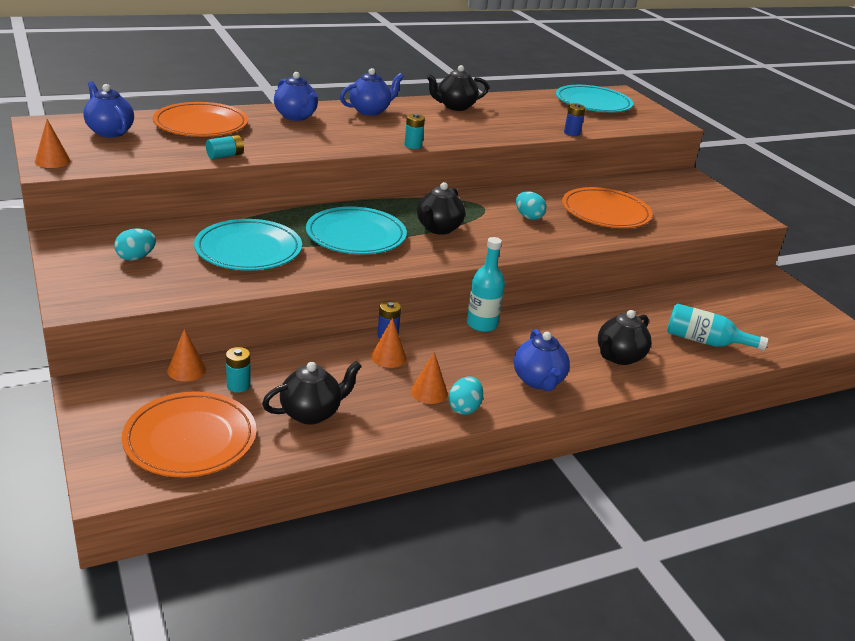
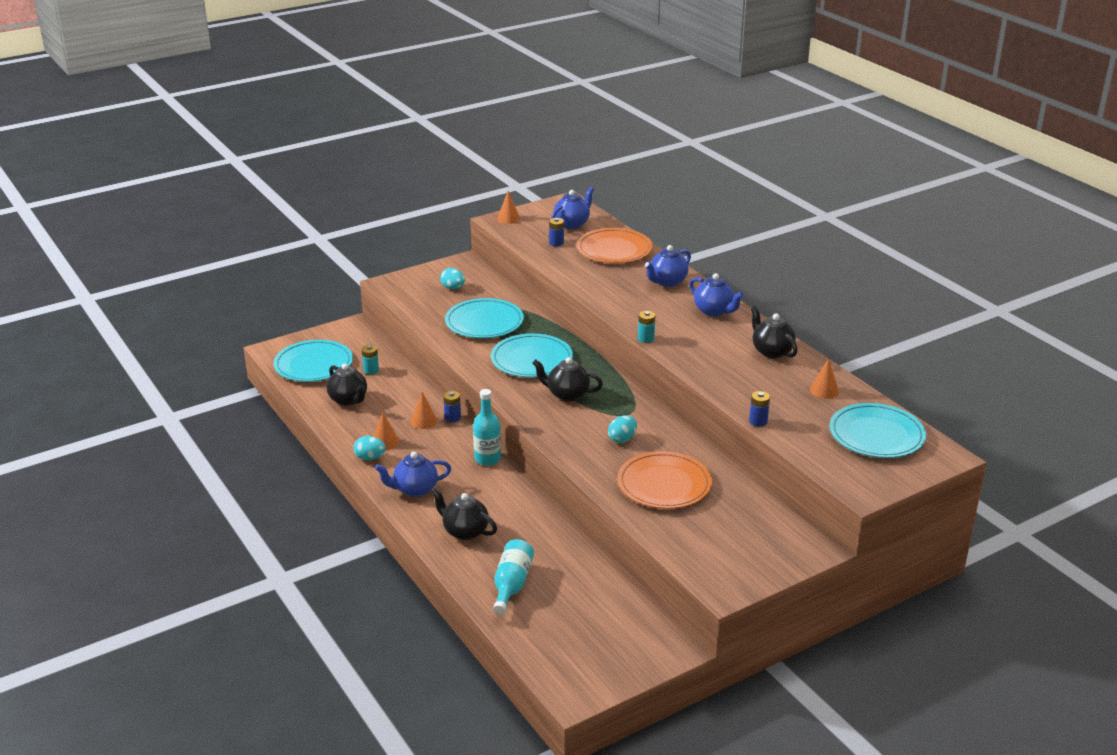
camera: 85 degrees right, 0 degrees up
orange plate [122,391,257,477] -> turquoise plate [273,340,353,382]
orange cone [167,328,206,381] -> orange cone moved to [810,358,839,399]
turquoise battery [206,135,244,159] -> none
none -> blue battery [549,218,564,246]

